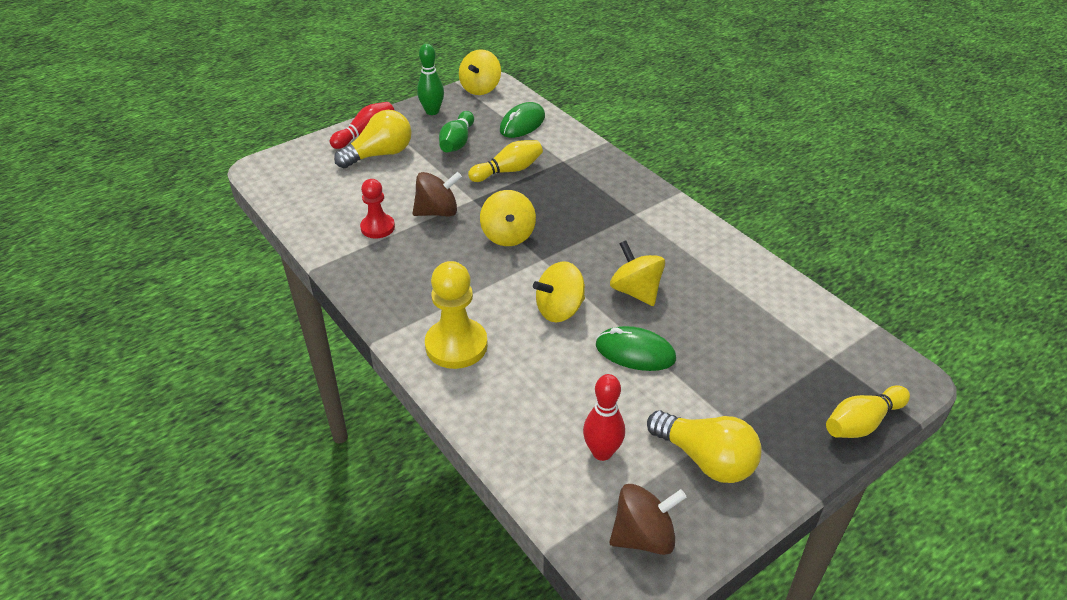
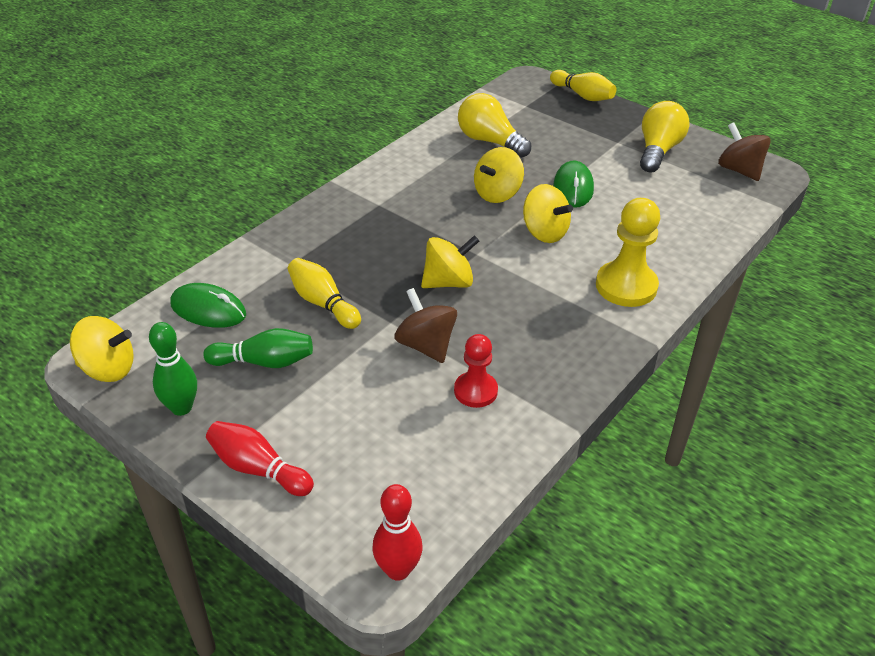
camera: 105 degrees left, 0 degrees up
yellow light bulb [334,110,412,168] -> yellow light bulb moved to [458,93,531,158]
red bowling pin [583,374,625,461] -> red bowling pin moved to [372,484,422,581]

